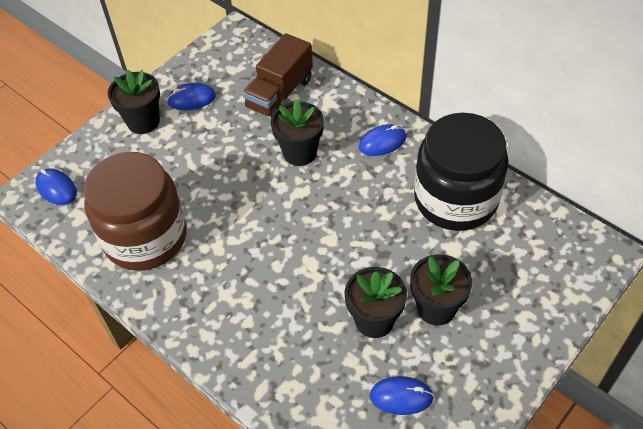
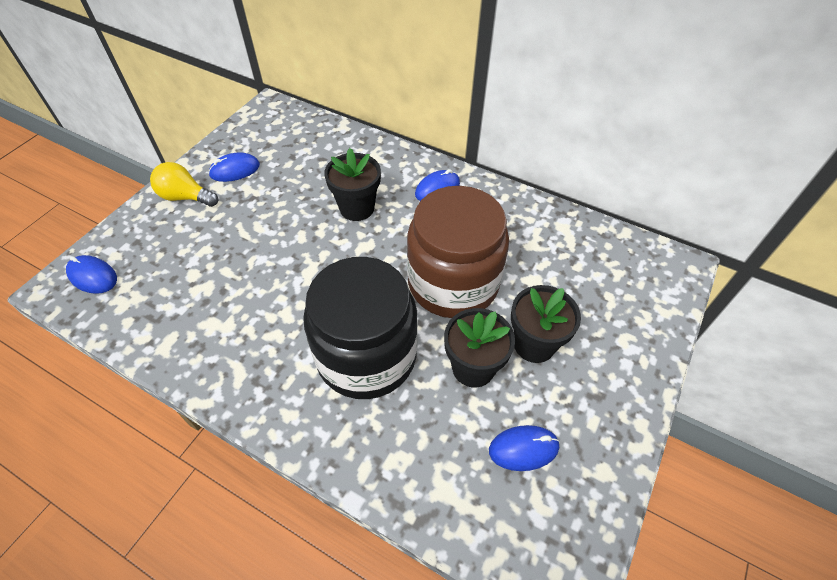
camera: 15 degrees left, 0 degrees up
brown jar [84,152,187,271] -> brown jar moved to [407,186,509,318]
black flower pot [108,70,160,134] -> yellow light bulb [150,162,218,207]
brown truck [243,33,313,118] -> none
black jar [414,113,509,231] -> black jar moved to [303,257,418,399]

